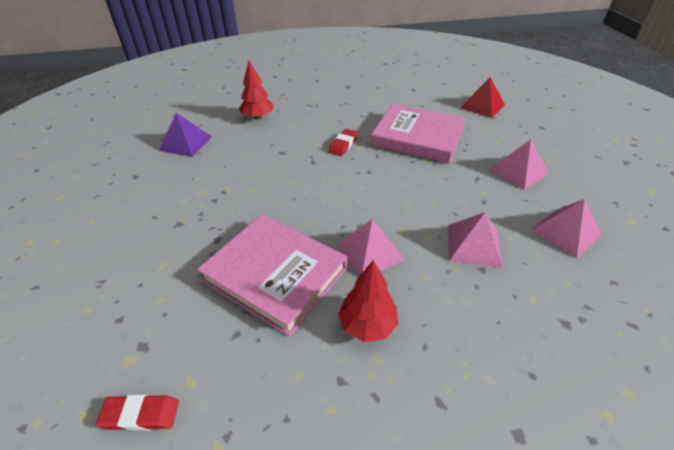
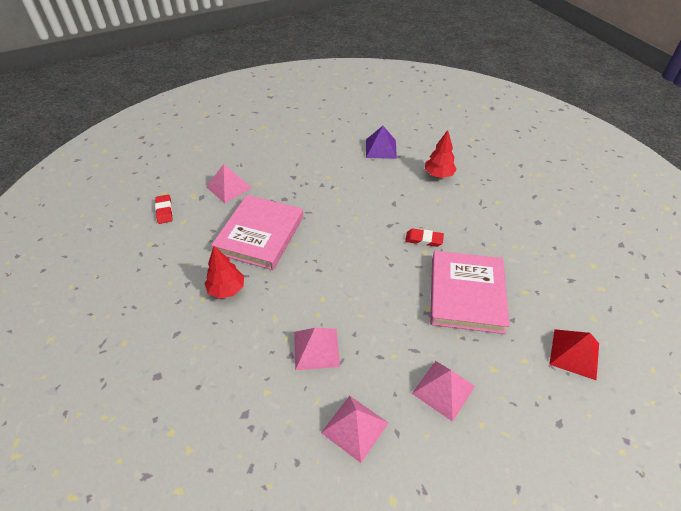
camera: 75 degrees right, 5 degrees up
pink pyramid [336,219,405,276] -> pink pyramid moved to [206,164,252,203]

